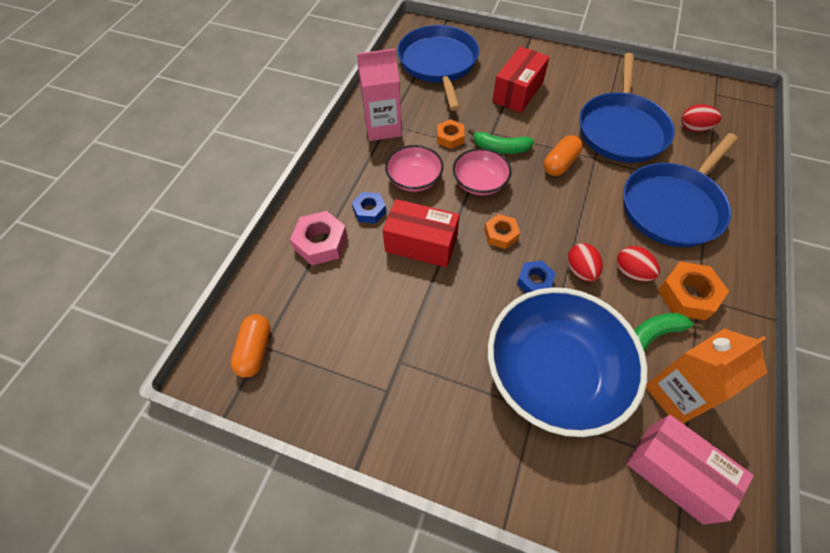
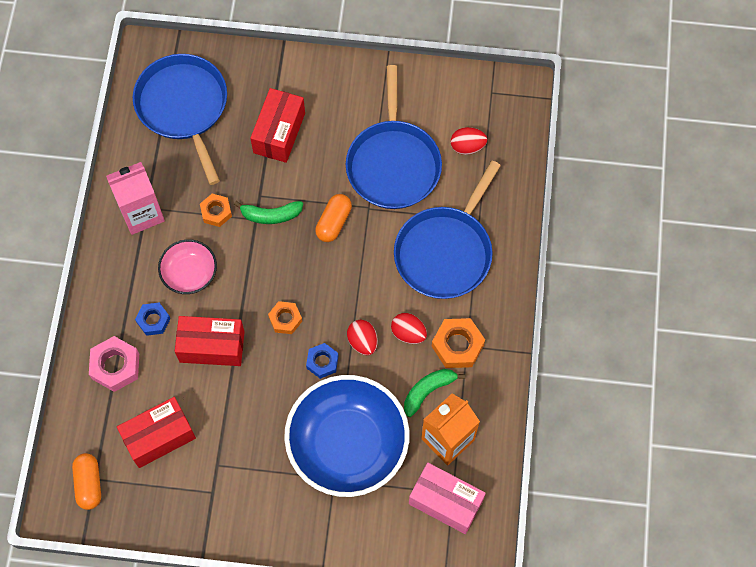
camera: 15 degrees left, 10 degrees up
pink bowl [453,148,512,195] -> none
none -> red box [117,397,196,468]

